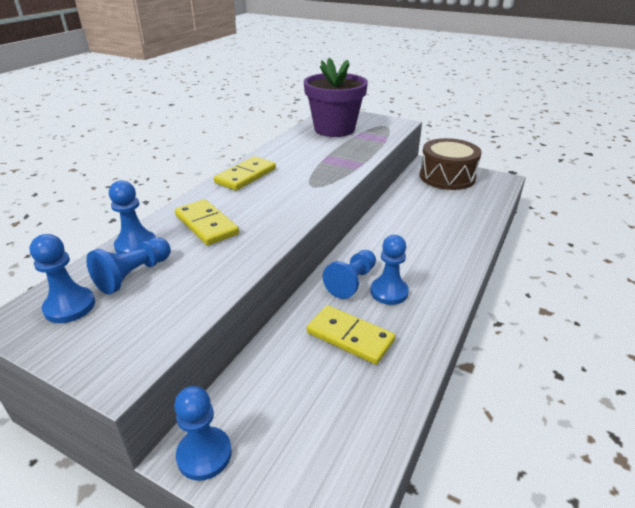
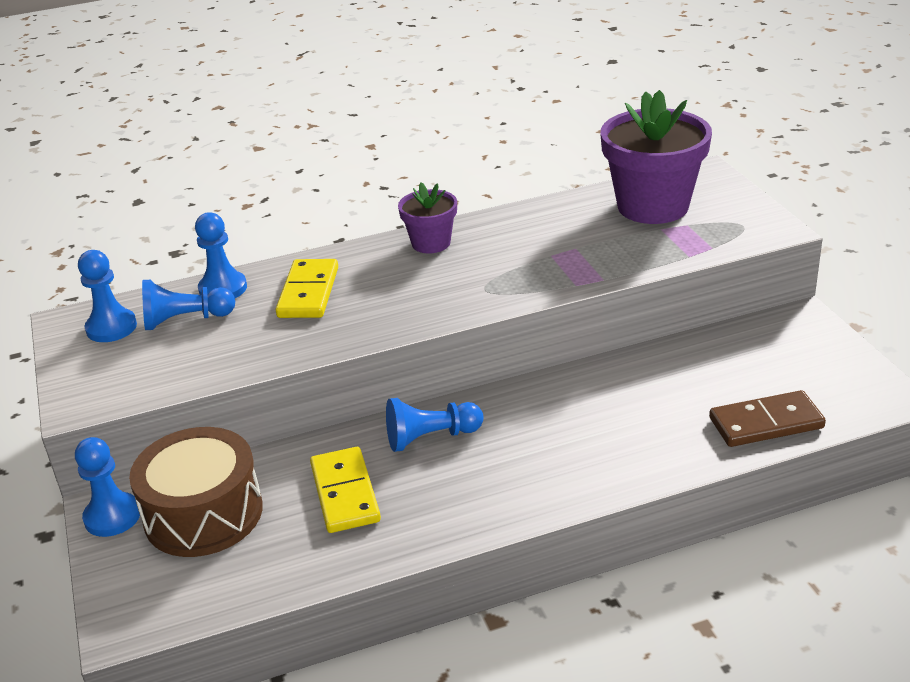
camera: 45 degrees right, 0 degrees up
yellow domino [214,156,276,191] -> purple flower pot [398,182,457,254]
blue pawn [370,235,409,305] -> none
brown drum [419,138,482,190] -> brown drum moved to [129,427,263,557]
none -> brown domino [709,390,826,447]

